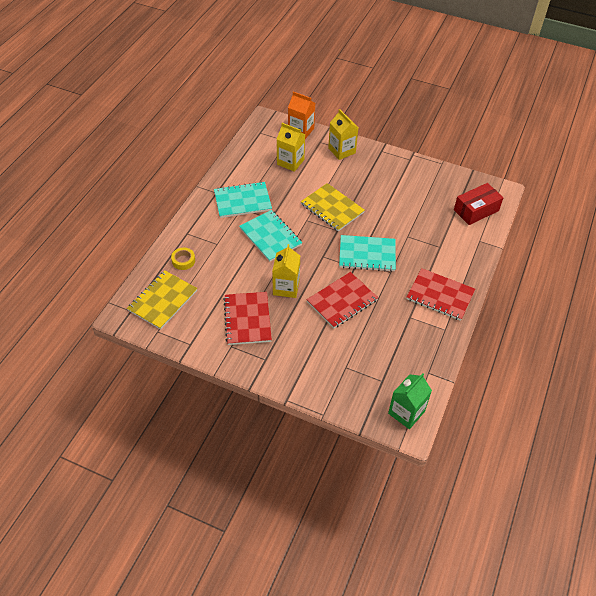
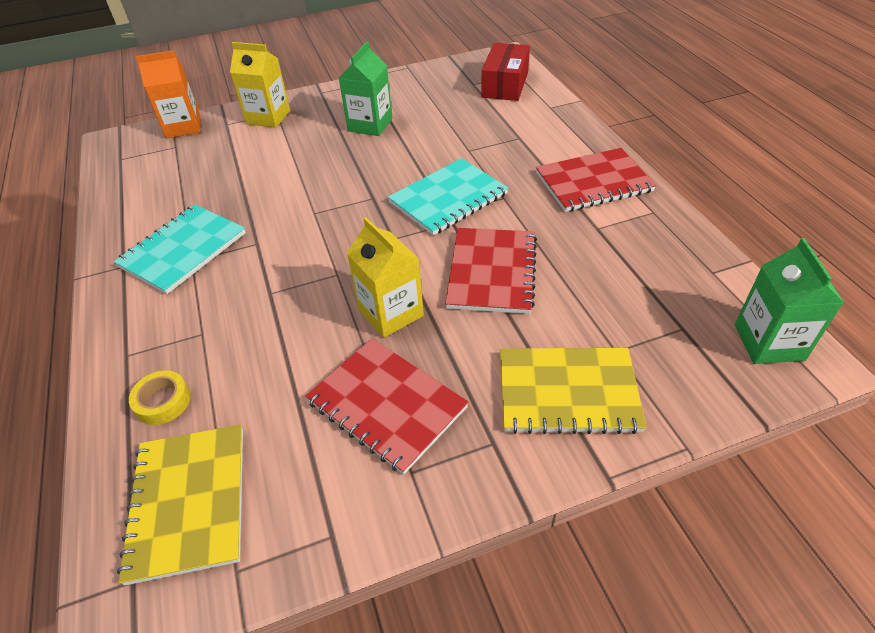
camera: 40 degrees left, 5 degrees down
turquoise notebook [239,210,302,262] -> none
yellow carton [277,123,305,172] -> none
yellow notebook [301,183,365,231] -> yellow notebook moved to [500,348,647,434]
none -> green carton [339,41,392,136]

